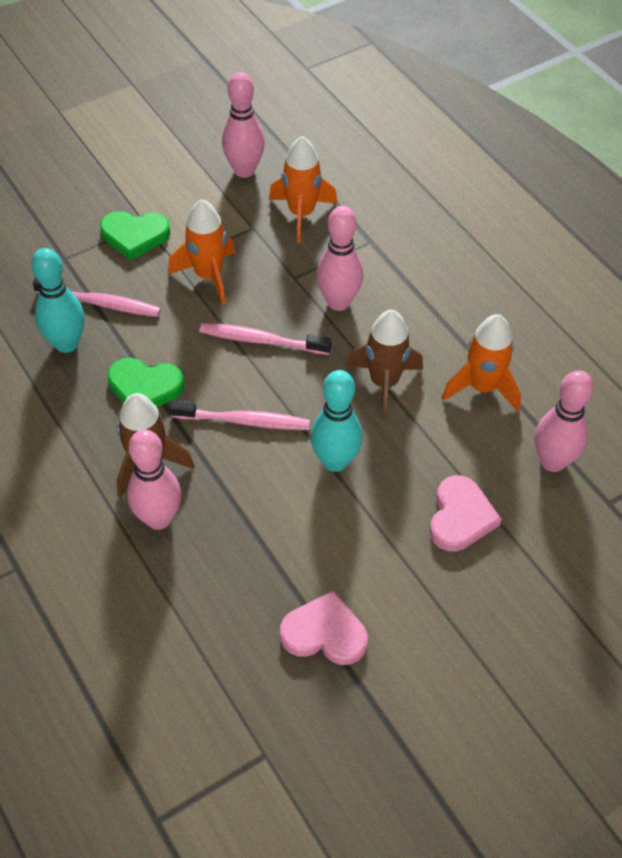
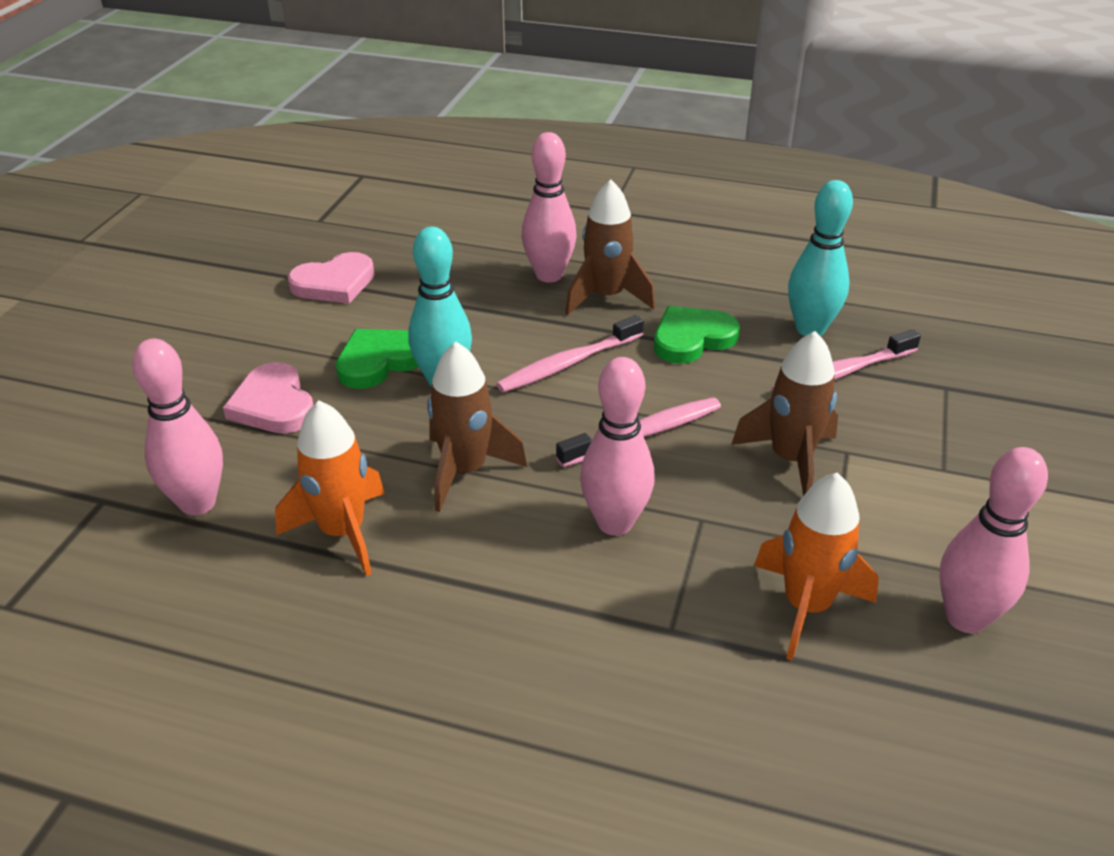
camera: 140 degrees right, 15 degrees down
green heart [100,211,170,260] -> green heart moved to [336,329,419,389]
orange rocket [168,199,235,305] -> brown rocket [731,331,838,496]

